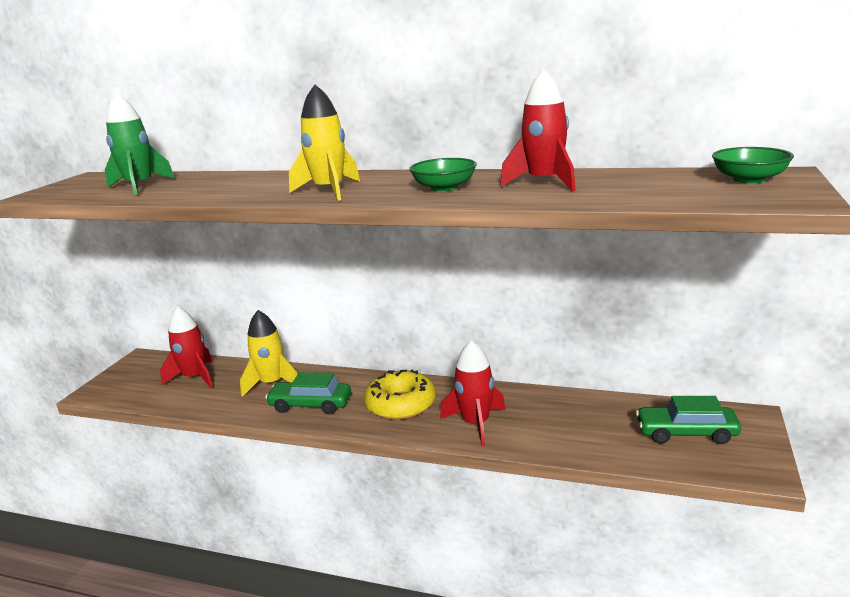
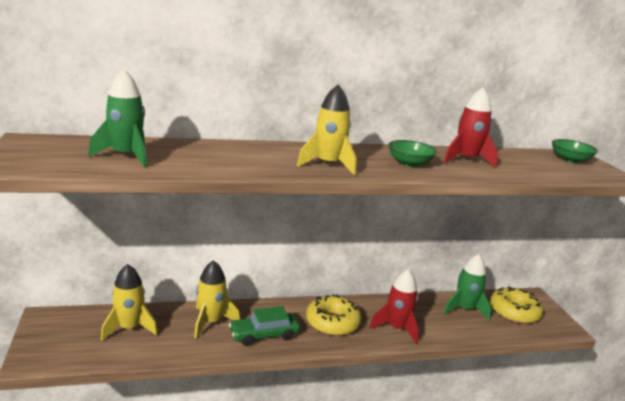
camera: 35 degrees left, 0 degrees up
red rocket [160,306,213,388] -> yellow rocket [101,264,158,341]
green car [636,396,741,444] -> yellow donut [490,286,543,324]
none -> green rocket [444,254,492,320]

